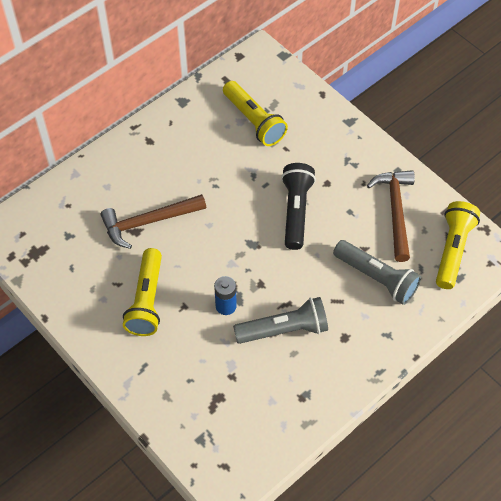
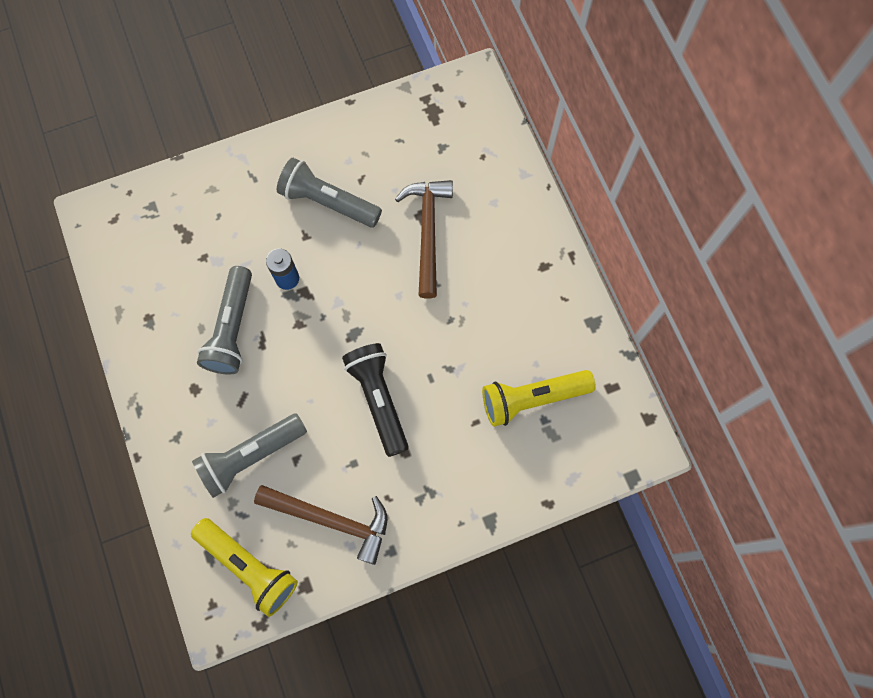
camera: 110 degrees right, 15 degrees up
yellow flashlight [123,248,162,336] -> grey flashlight [277,158,382,228]
black flashlight [281,163,316,250] -> black flashlight turned 135 degrees counterclockwise [342,343,409,457]

